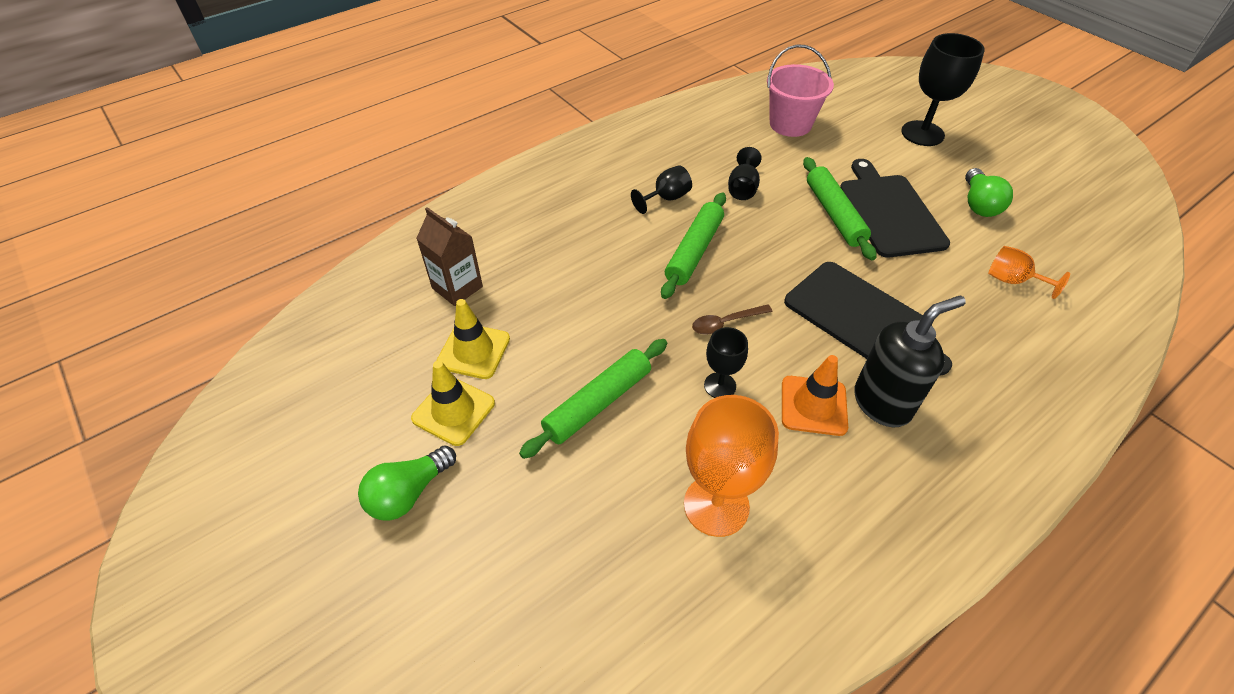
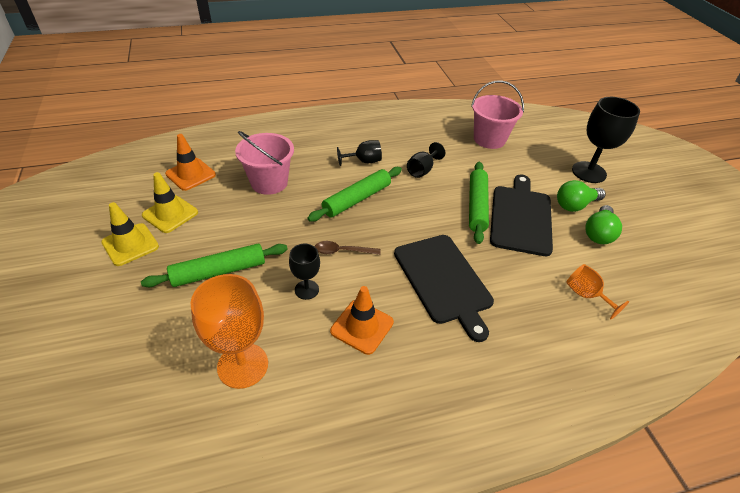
camera: 20 degrees right, 5 degrees down
green light bulb [358,445,456,521] -> green light bulb moved to [557,180,606,212]
brown carton [416,207,483,306] -> orange traffic cone [165,134,216,191]
black soap dispenser [854,295,966,427] -> none
none -> pink bucket [235,131,294,195]

